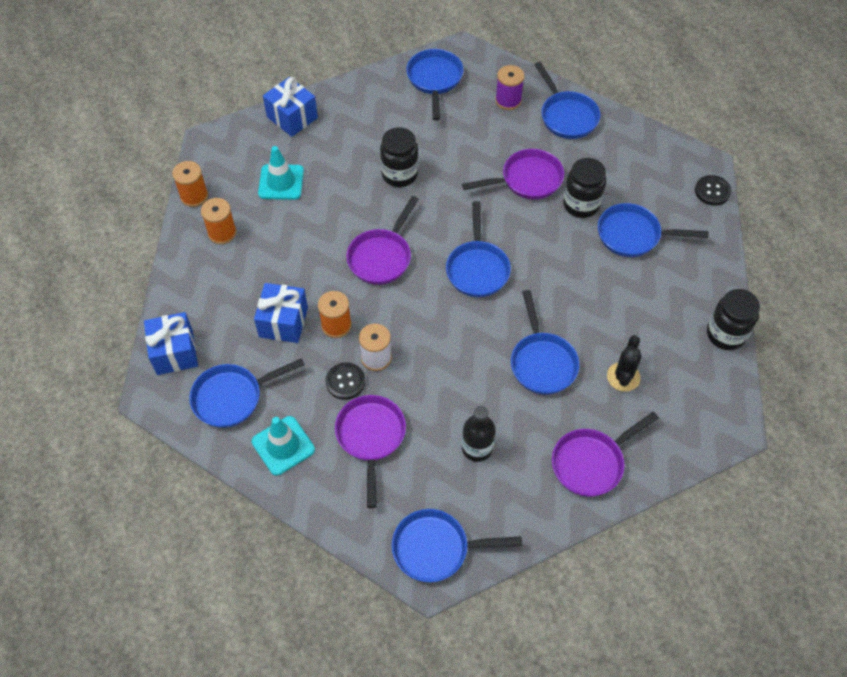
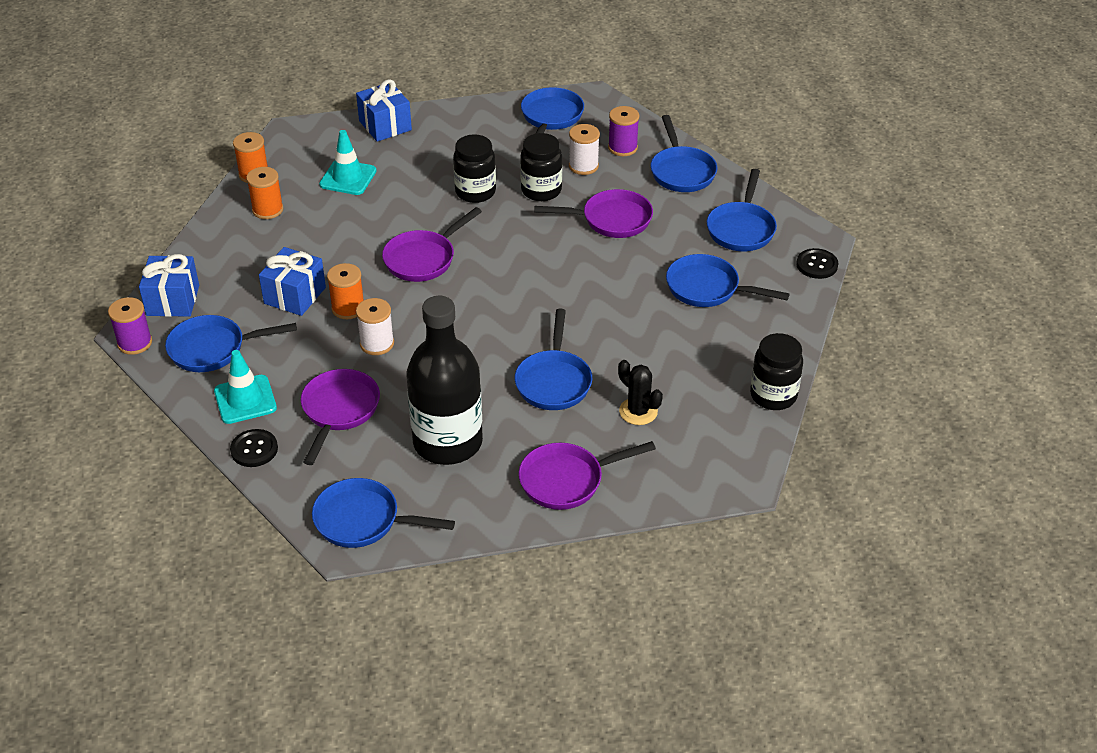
camera: 15 degrees right, 15 degrees down
black button [326,362,365,400] -> black button moved to [230,429,278,467]
blue pan [446,201,511,297] -> blue pan moved to [707,169,777,251]
black bottle [462,406,496,462] -> black bottle [407,296,483,465], size x1.97
black jar [563,158,606,218] -> black jar moved to [520,133,562,201]
black cactus [607,335,642,392] -> black cactus turned 75 degrees counterclockwise [618,360,663,425]
none -> purple spool [108,297,152,355]
none -> white spool [569,124,600,175]

